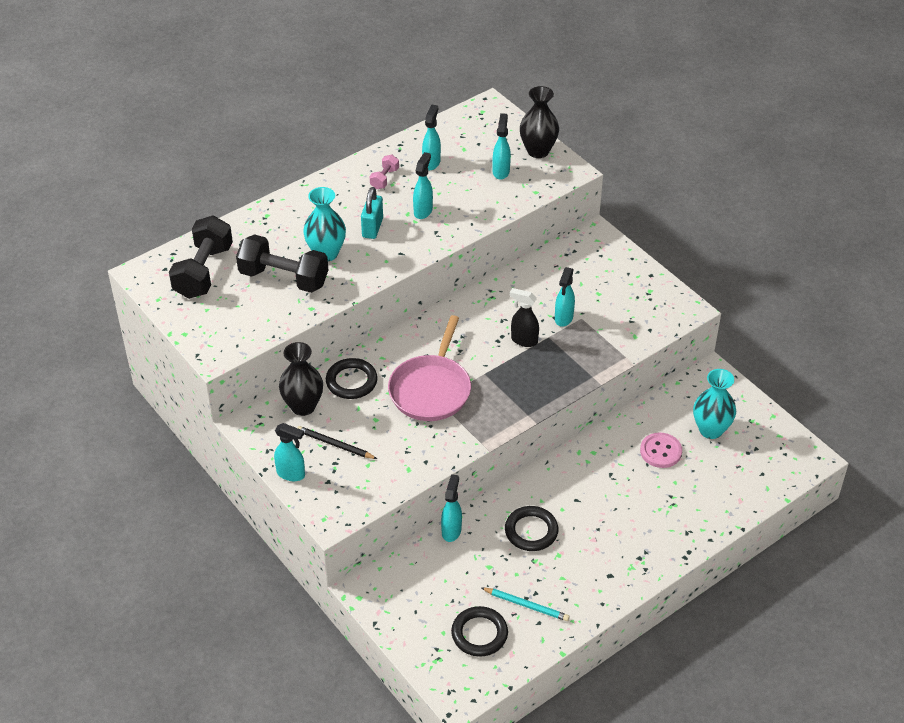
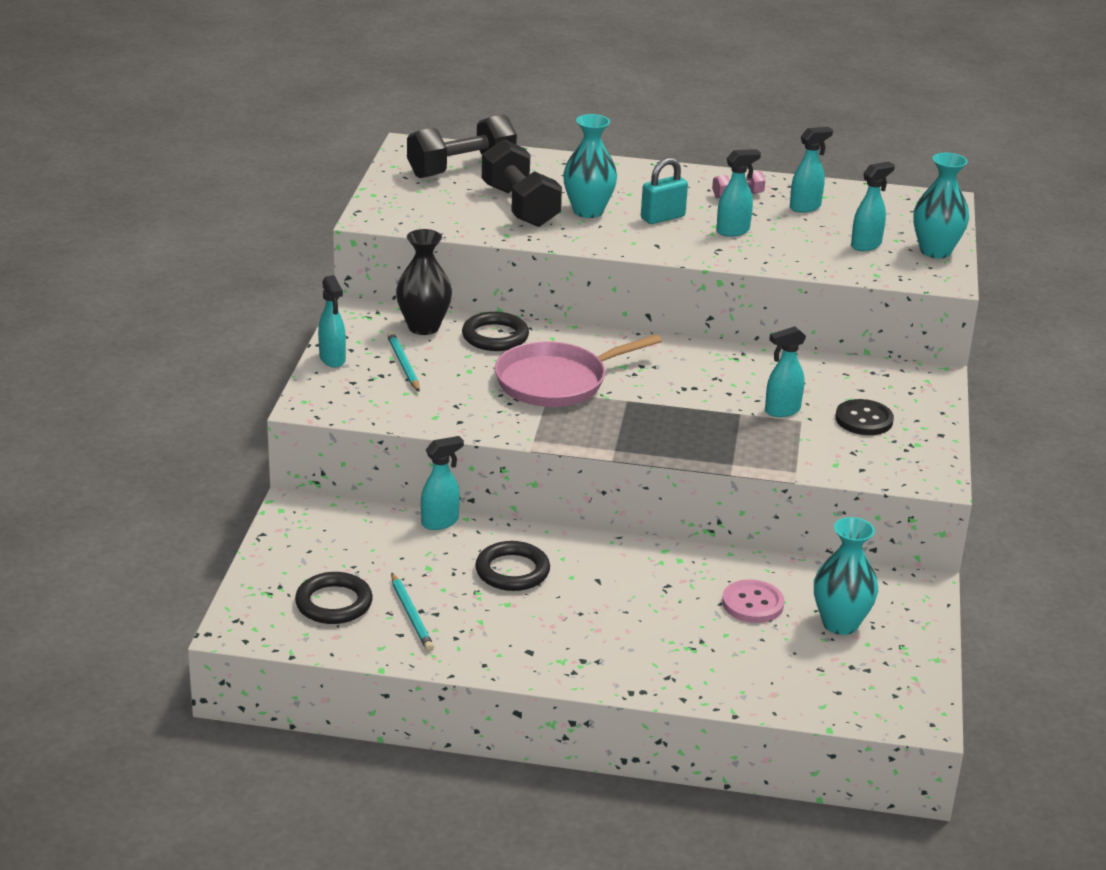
camera: 45 degrees right, 15 degrees down
black pencil [297,426,377,459] -> turquoise pencil [387,332,420,392]
black spray bottle [510,288,539,347] -> none
black vase [520,86,559,158] -> turquoise vase [913,153,969,258]
none -> black button [835,399,894,435]

